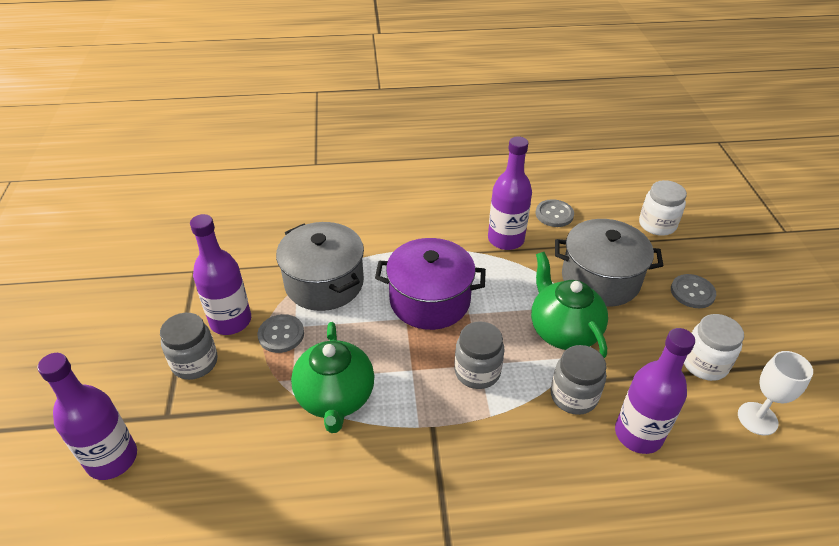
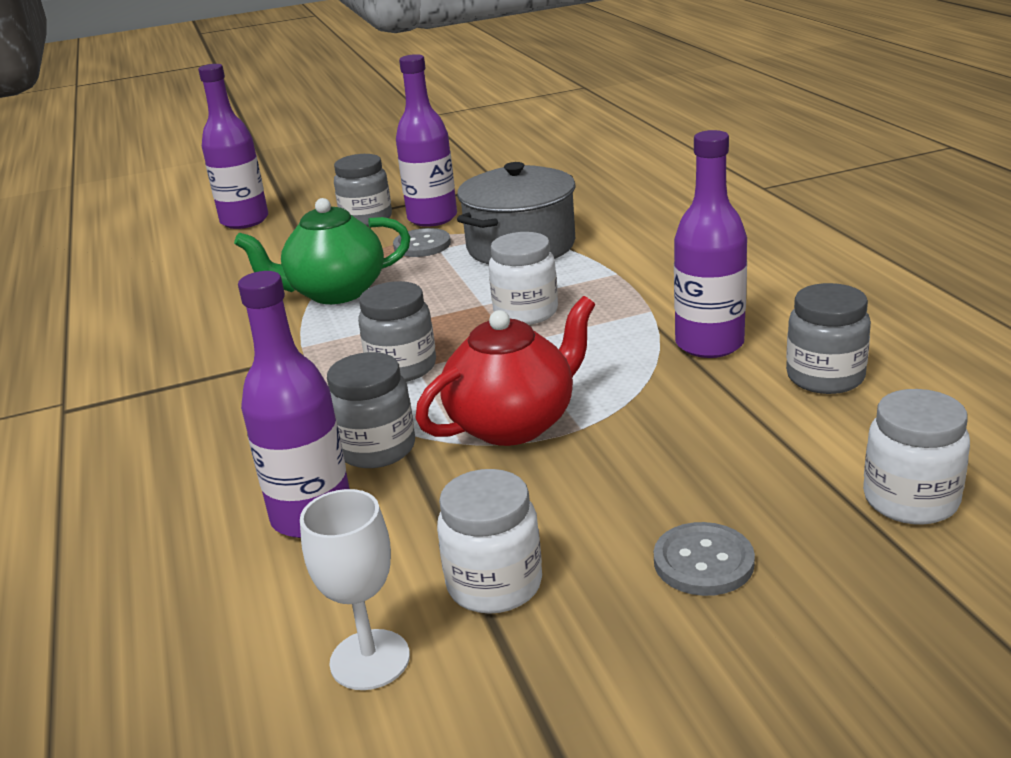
camera: 80 degrees right, 15 degrees down
purple pot [375,238,486,330] -> white jar [489,232,558,325]
green teapot [531,252,608,358] -> red teapot [415,296,595,446]
grey button [536,199,574,227] -> grey jar [786,283,871,394]
grey pot [555,219,664,307] -> none

